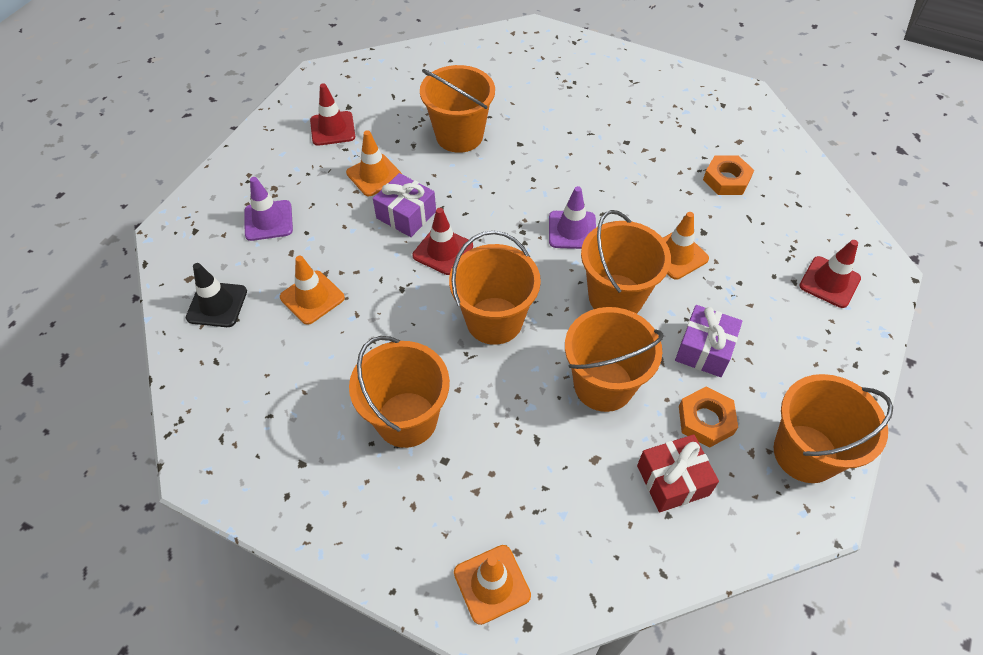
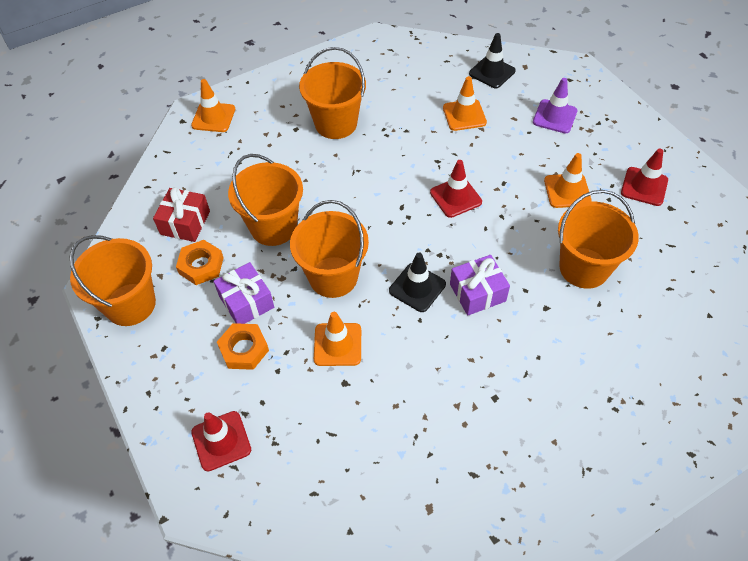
camera: 125 degrees right, 0 degrees up
purple gift [373,173,436,237] -> purple gift moved to [450,255,510,316]
orange bucket [449,231,541,345] -> none
purple traffic cone [549,186,596,249] -> black traffic cone [389,253,446,312]
orange nut [703,155,754,195] -> orange nut moved to [217,323,269,370]

